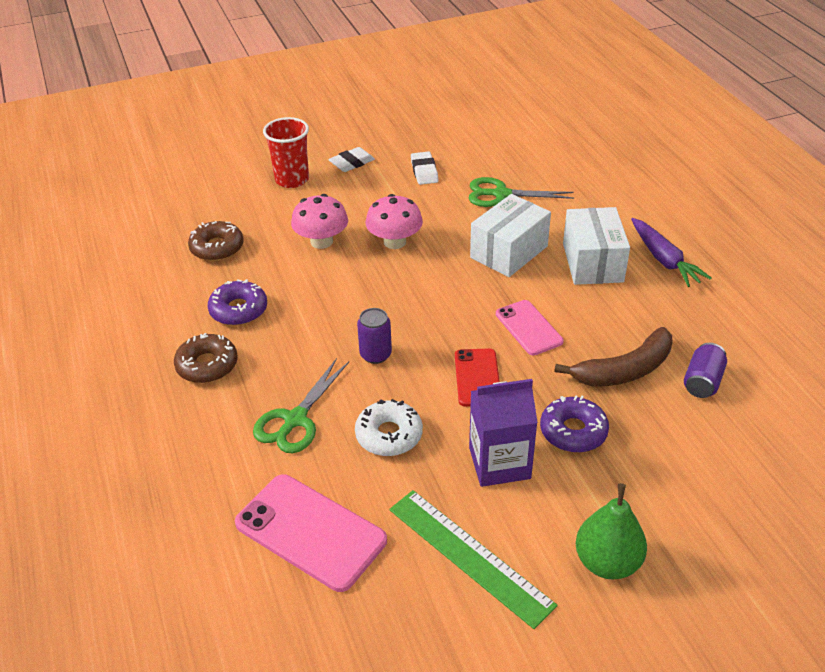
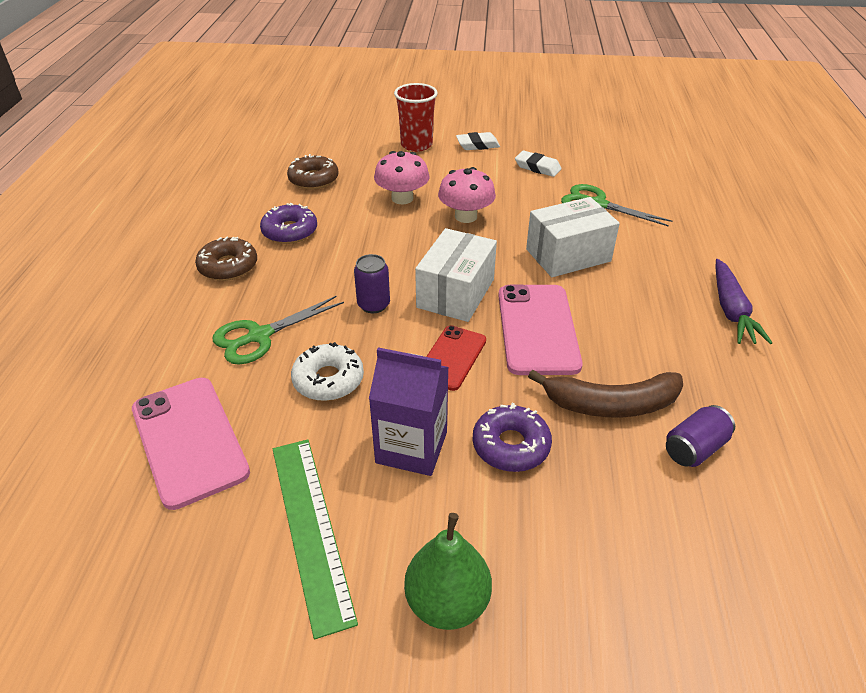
camera: 25 degrees right, 0 degrees up
white eraser [411,151,438,185] -> white eraser turned 75 degrees counterclockwise [515,151,562,177]
pink phone [496,300,564,355] -> pink phone [498,285,583,375], size x1.62
white box [563,207,630,285] -> white box moved to [415,228,497,322]

